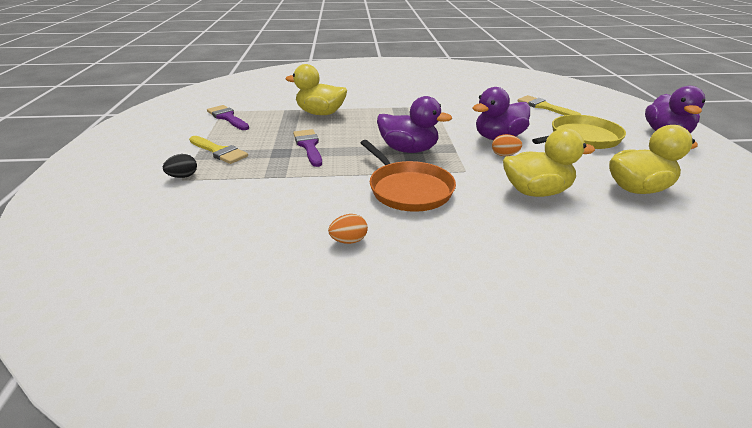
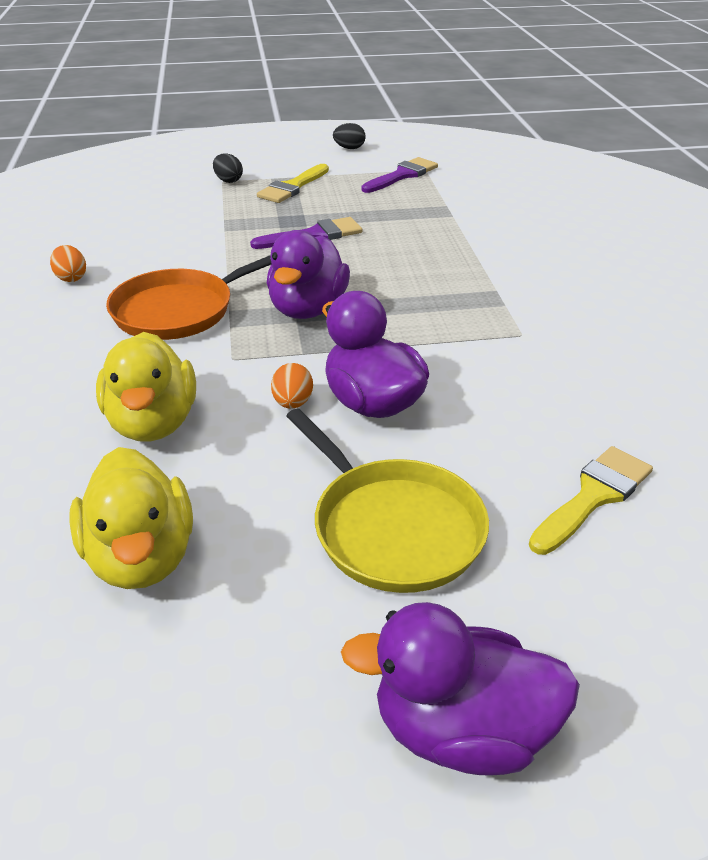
camera: 85 degrees right, 5 degrees up
yellow duck [286,64,347,115] -> none
none -> black egg [333,123,366,149]

